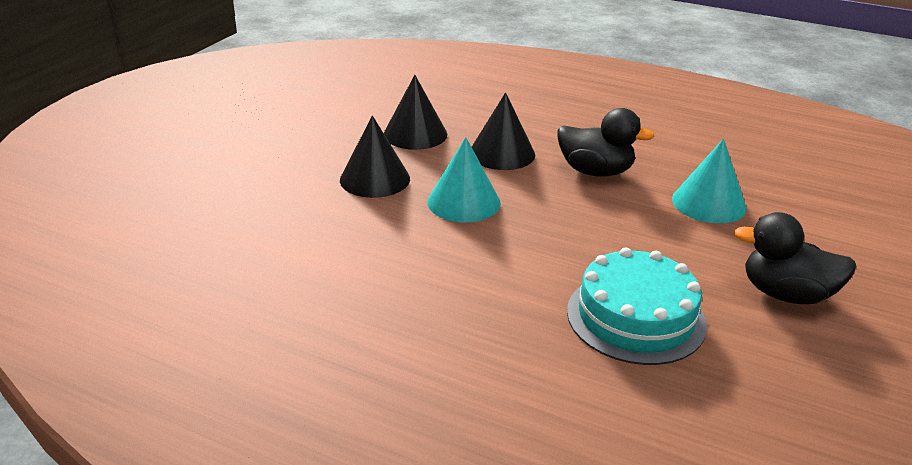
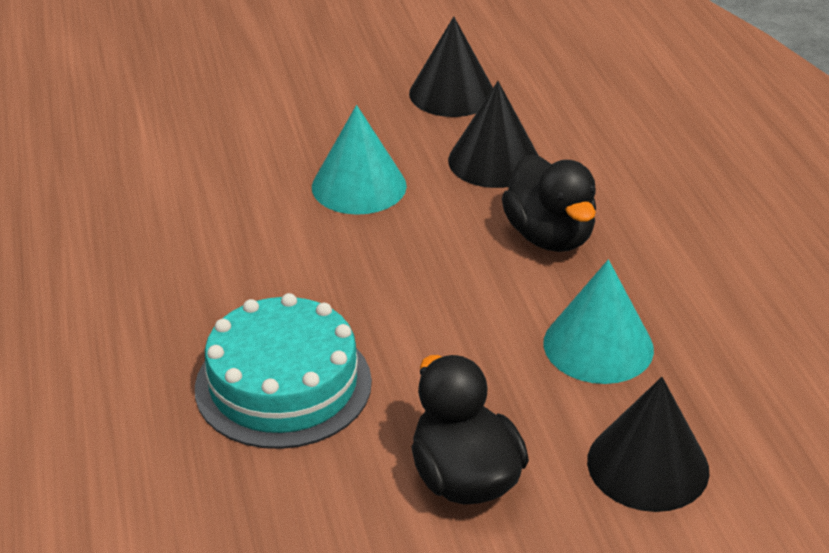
camera: 50 degrees right, 5 degrees up
black cone [340,115,410,198] -> black cone moved to [587,377,709,512]

